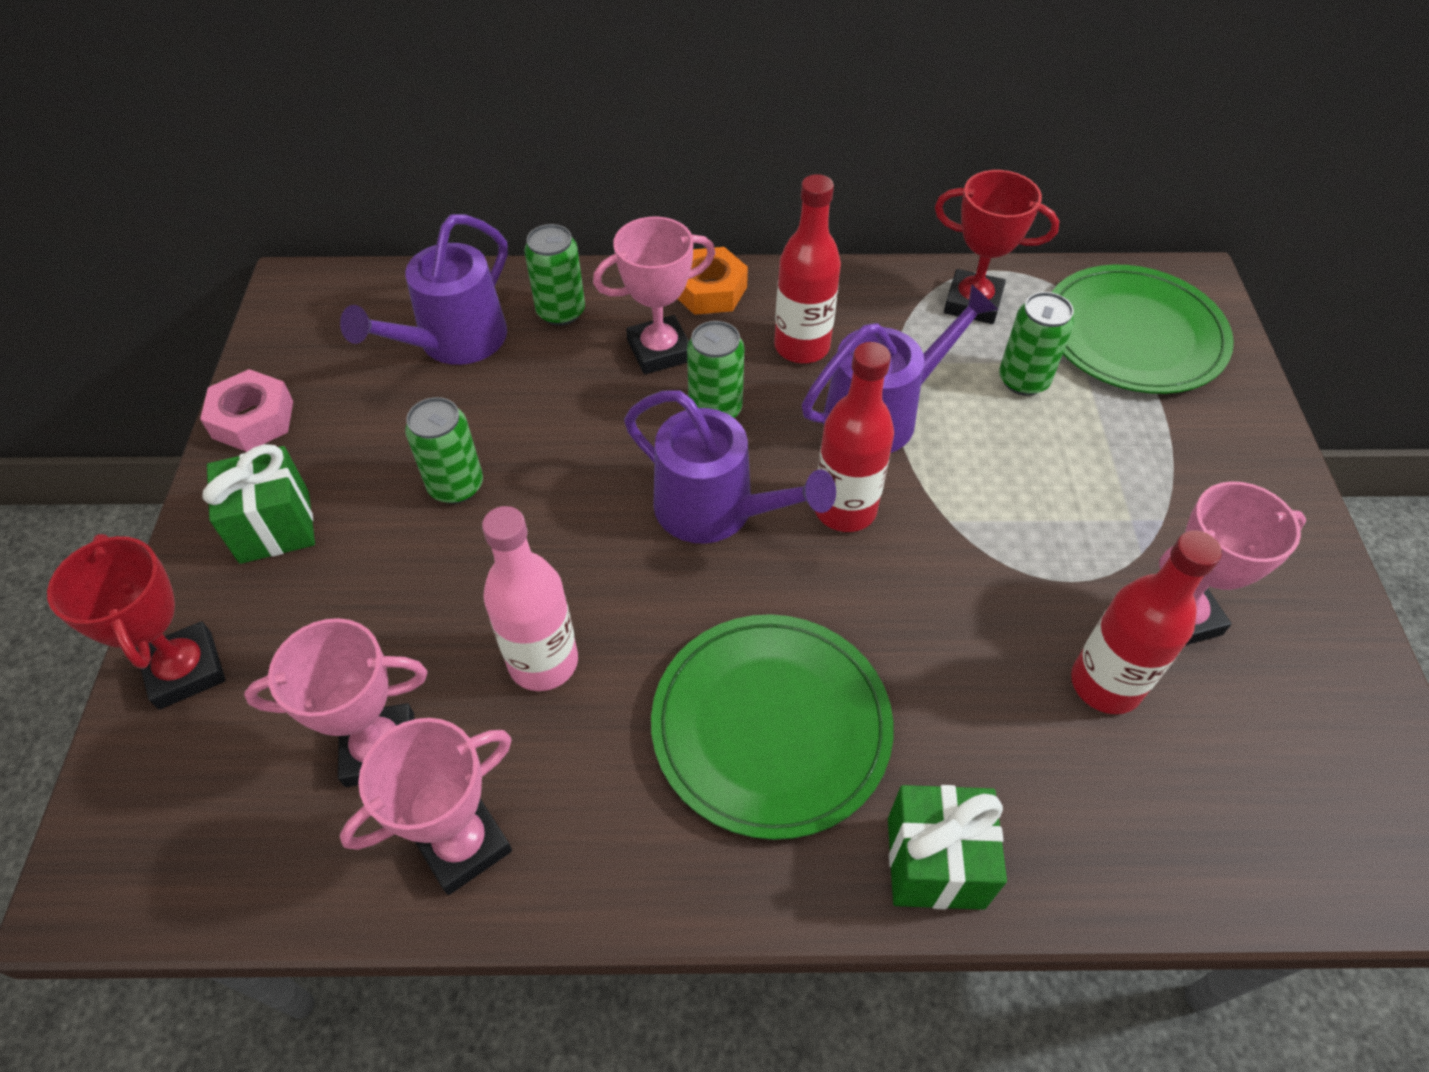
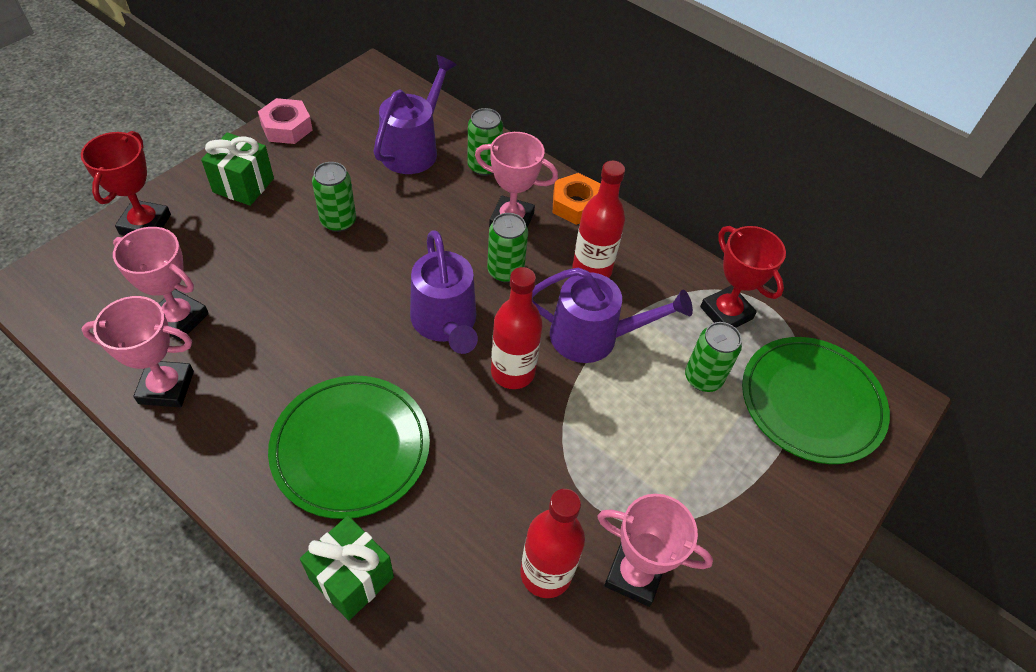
camera: 35 degrees right, 0 degrees up
purple watering can [340,214,508,365] -> purple watering can turned 135 degrees clockwise [373,55,457,174]
pink bottle [482,506,578,691] -> none

